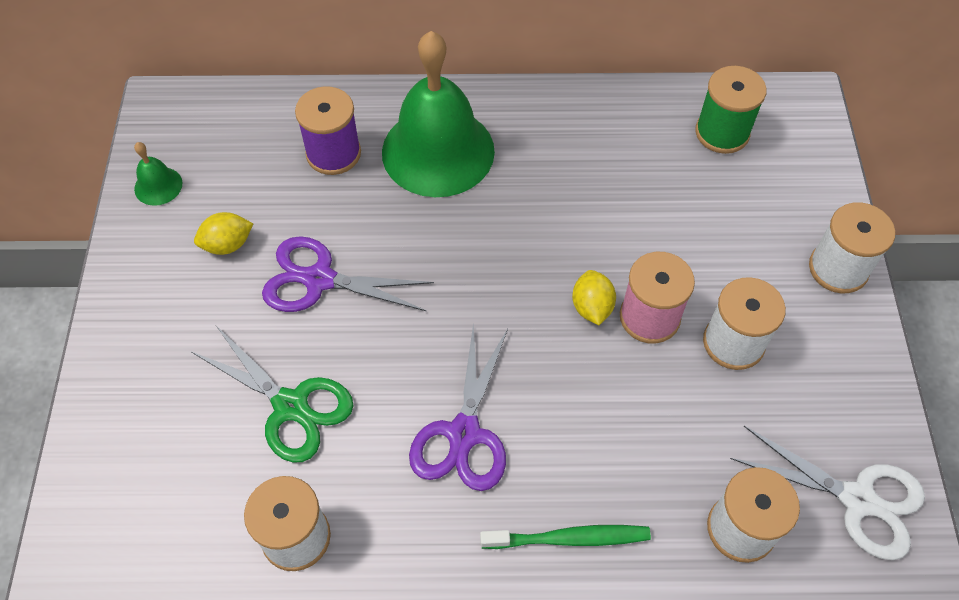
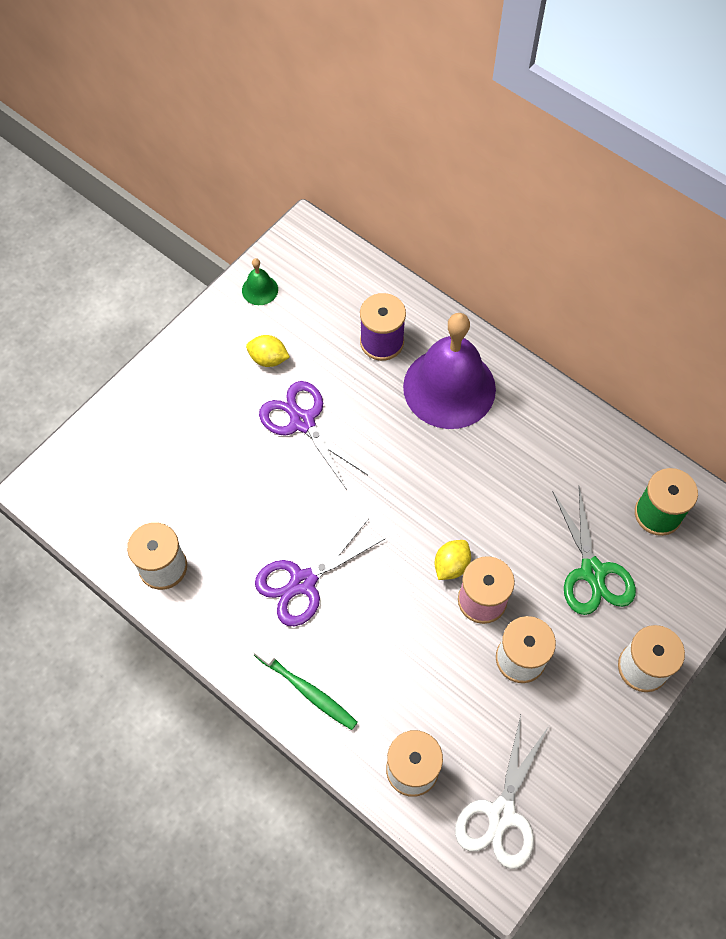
camera: 40 degrees right, 5 degrees up
green scissors [191,326,354,463] -> green scissors moved to [553,487,636,615]
green bell [382,31,495,197] -> purple bell [403,313,496,429]
white scissors [730,426,925,560] -> white scissors turned 45 degrees clockwise [455,715,549,869]

